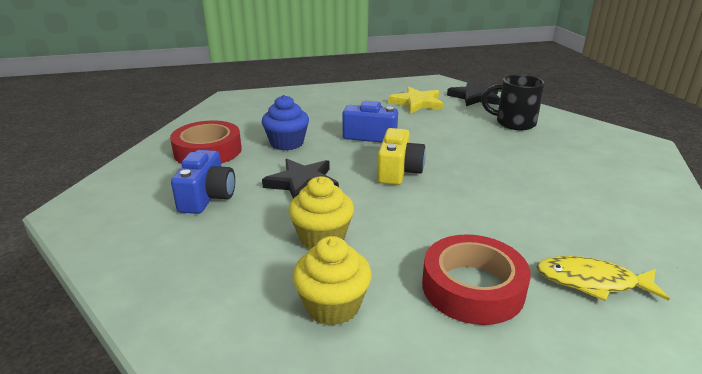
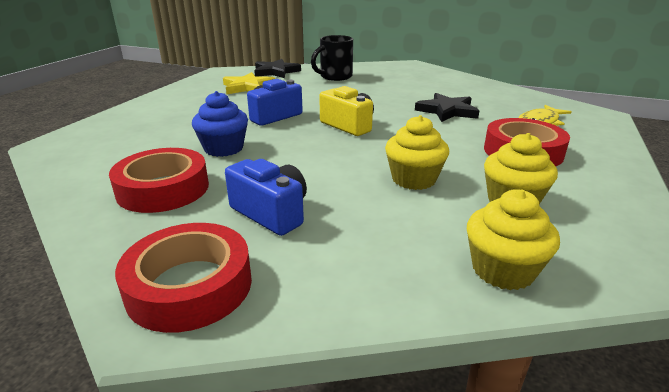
camera: 55 degrees left, 0 degrees up
black star [262,159,339,199] -> black star moved to [415,93,479,122]
none -> red tape [115,223,252,333]
none -> yellow cupcake [467,189,560,290]

